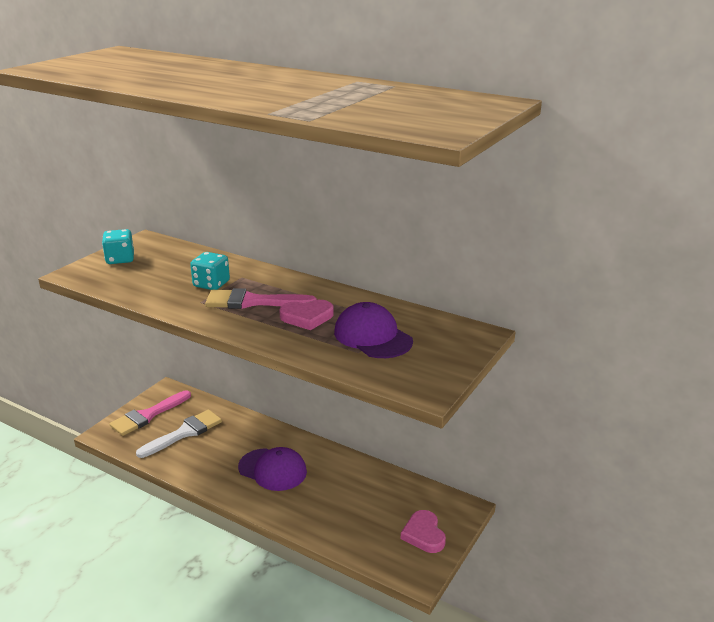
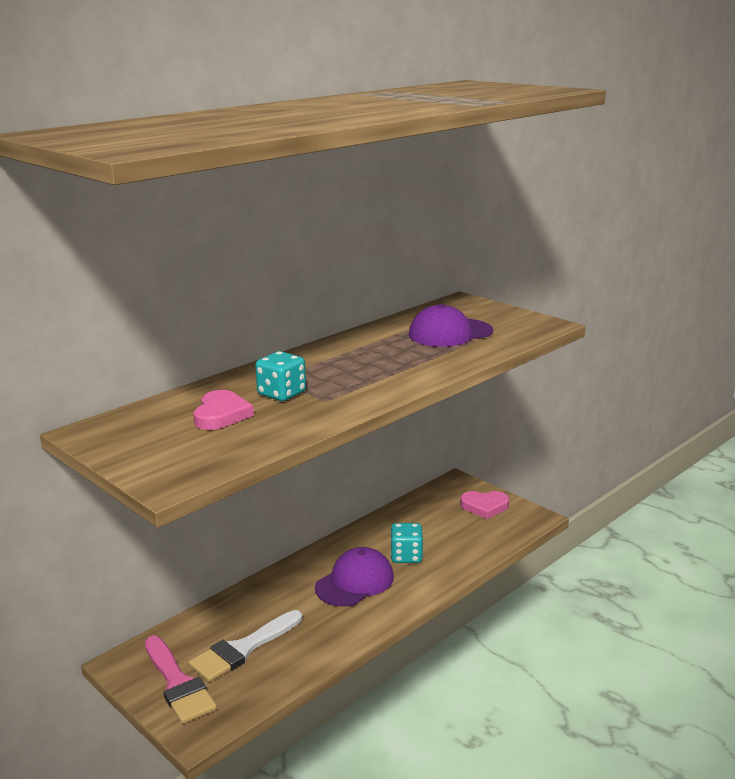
camera: 75 degrees left, 5 degrees down
turquoise dice [102,229,134,264] -> turquoise dice moved to [390,523,423,563]
white brush [136,409,222,458] -> white brush turned 105 degrees counterclockwise [189,610,302,682]
pink brush [205,288,317,309] -> none
pink heart [279,300,334,330] -> pink heart moved to [193,390,254,430]

